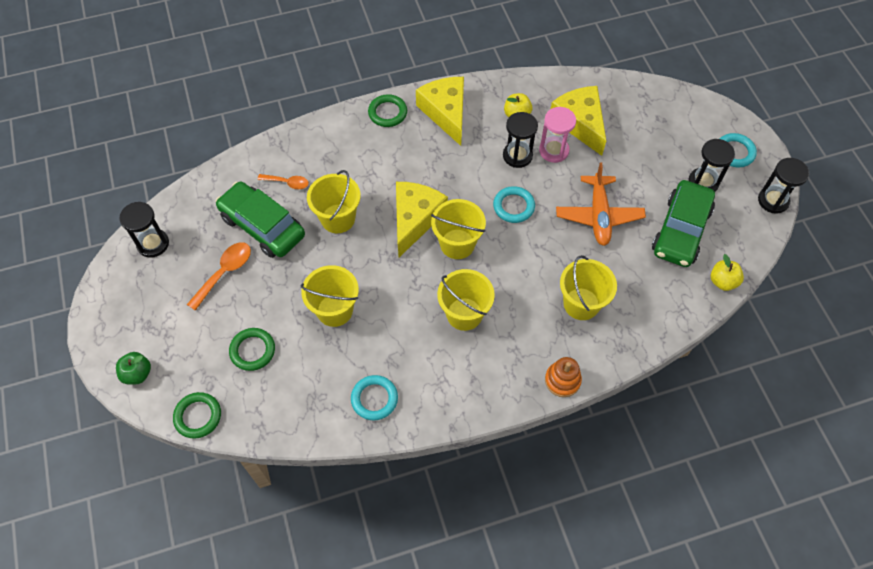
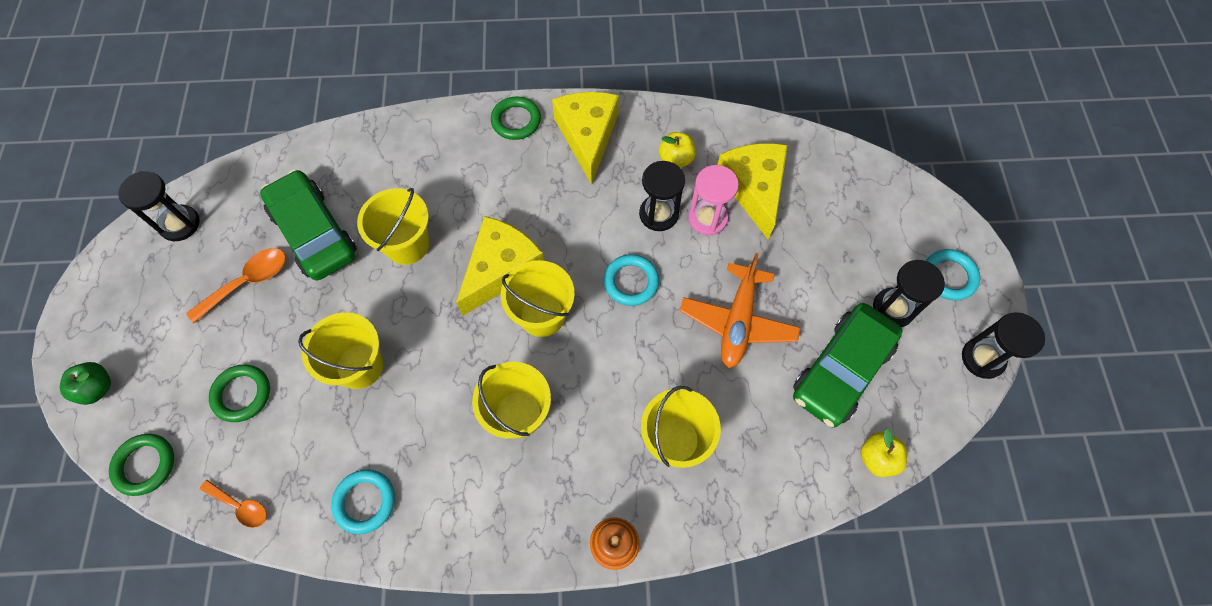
camera: 15 degrees right, 5 degrees up
orange spoon [258,174,309,189] -> orange spoon moved to [200,480,267,528]

